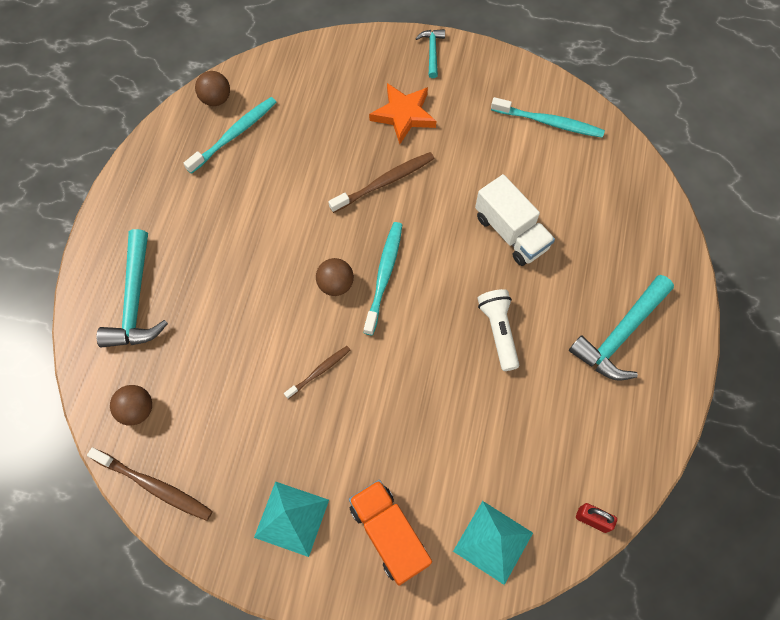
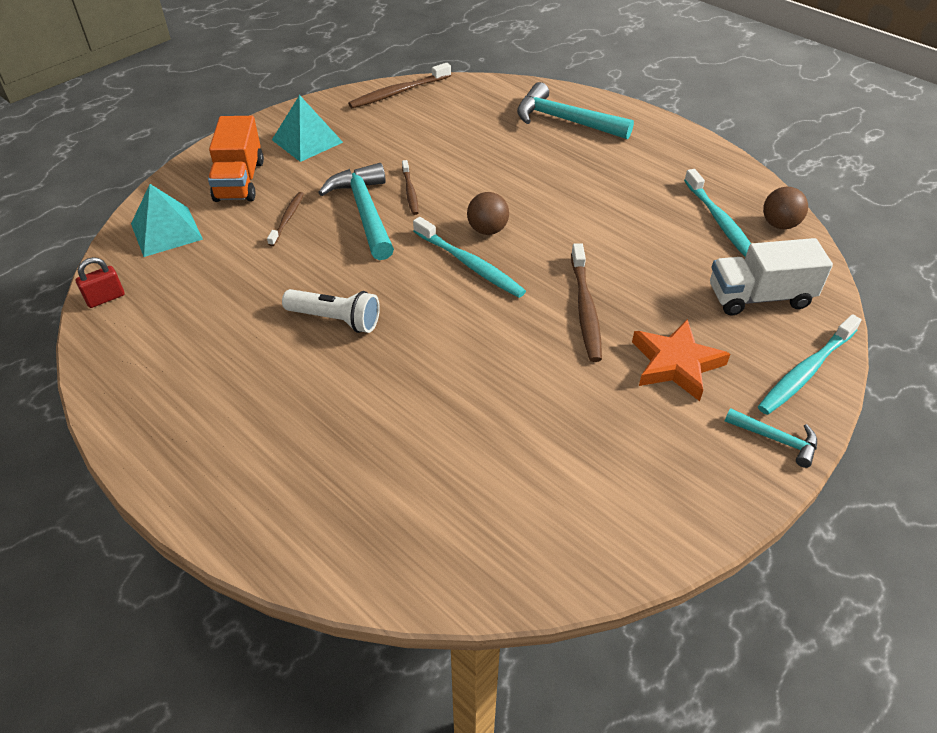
camera: 120 degrees right, 20 degrees down
brown ball [110,385,152,426] -> none
orange truck [349,480,432,586] -> orange truck turned 90 degrees clockwise [208,116,264,202]
white truck [475,174,555,266] -> white truck moved to [710,238,833,316]
turquoise toothbrush [491,97,605,138] -> turquoise toothbrush moved to [758,314,862,415]
turquoise hammer [569,275,674,381] -> turquoise hammer moved to [318,163,394,260]
none -> brown toothbrush [267,192,304,246]

